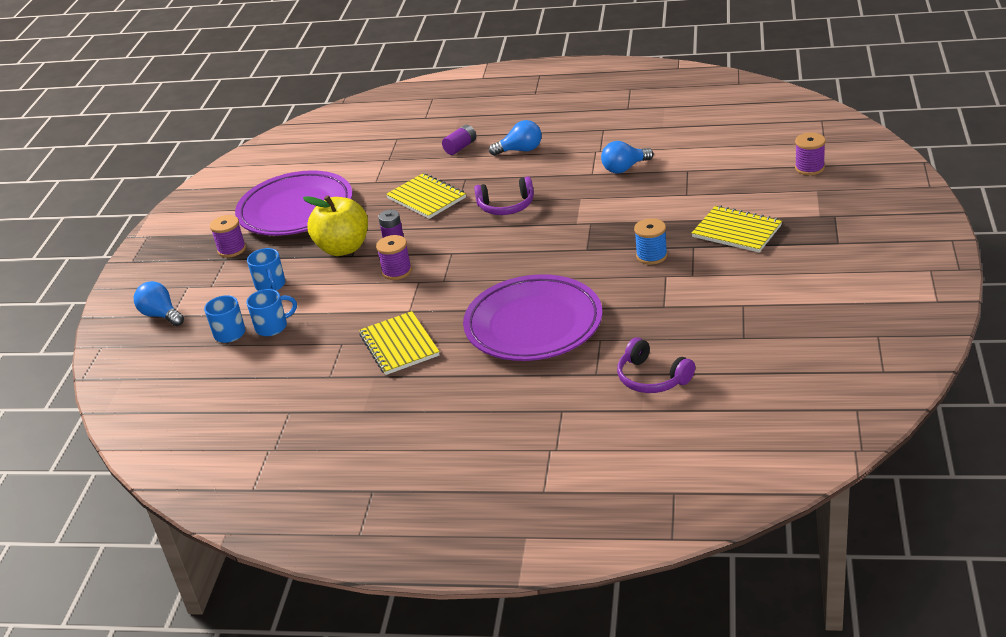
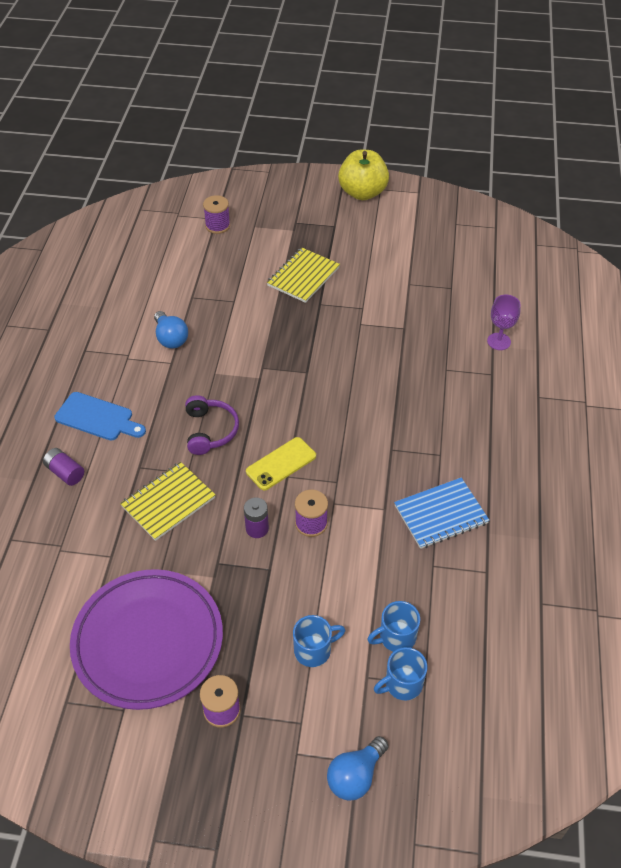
camera: 95 degrees left, 15 degrees up
blue mug [246,289,297,336] -> blue mug turned 90 degrees counterclockwise [367,601,420,652]
yellow apple [303,195,368,256] -> yellow apple moved to [338,150,389,200]
yellow notebook [359,311,440,375] -> blue notebook [394,477,490,549]
purple plate [463,274,602,361] -> none
blue light bulb [489,120,542,156] -> blue cutting board [54,392,146,440]
purple headphones [617,337,695,393] -> purple goblet [487,295,521,350]
blue spool [634,218,668,265] -> none
none -> yellow phone [246,437,316,490]

